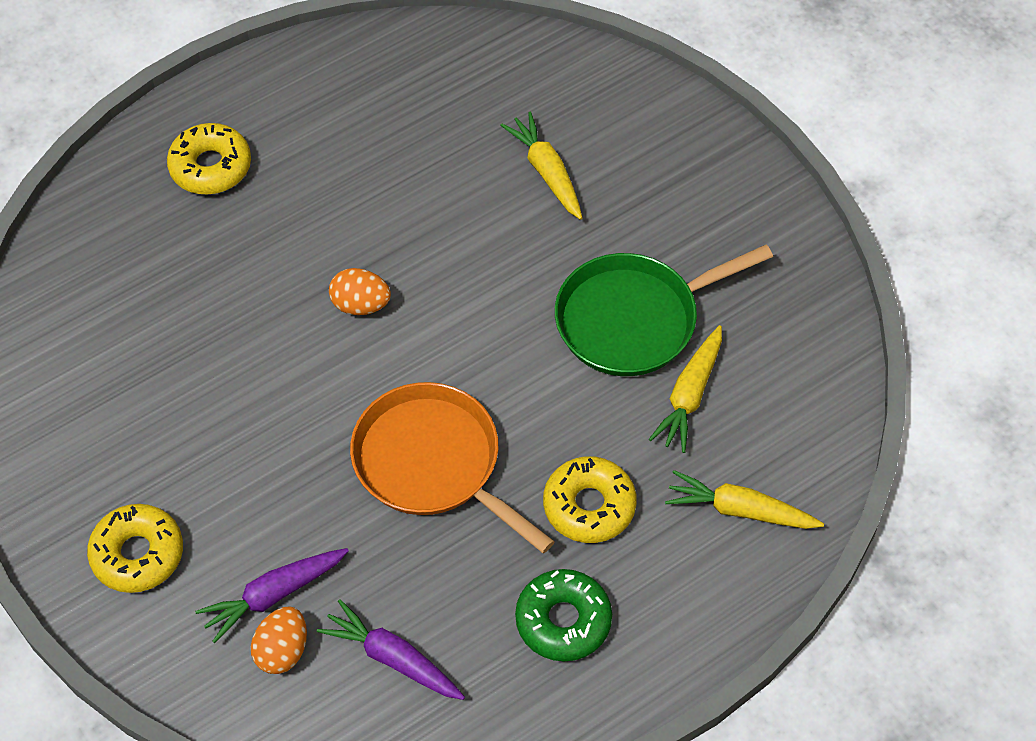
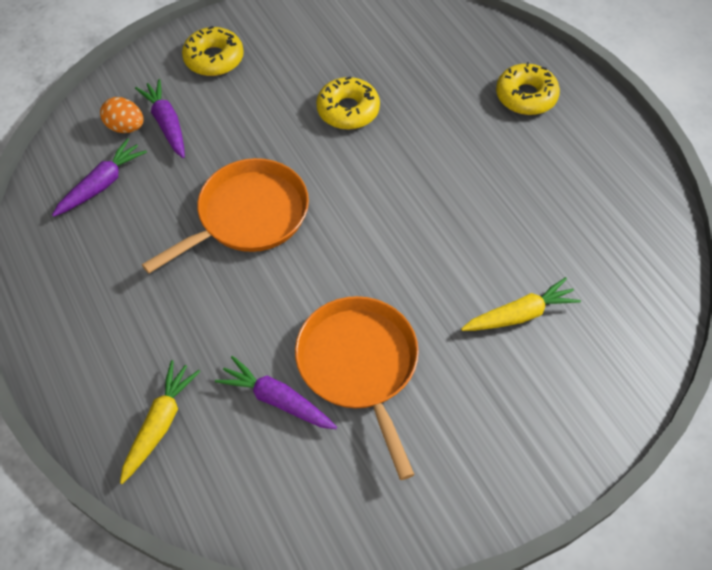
camera: 95 degrees right, 0 degrees up
orange egg [329,268,391,315] -> none
green donut [515,569,612,661] -> none
yellow donut [543,456,637,543] -> yellow donut moved to [316,76,380,130]
green pan [555,245,773,376] -> orange pan [295,296,419,480]
yellow carrot [649,325,722,453] -> purple carrot [215,356,337,429]

